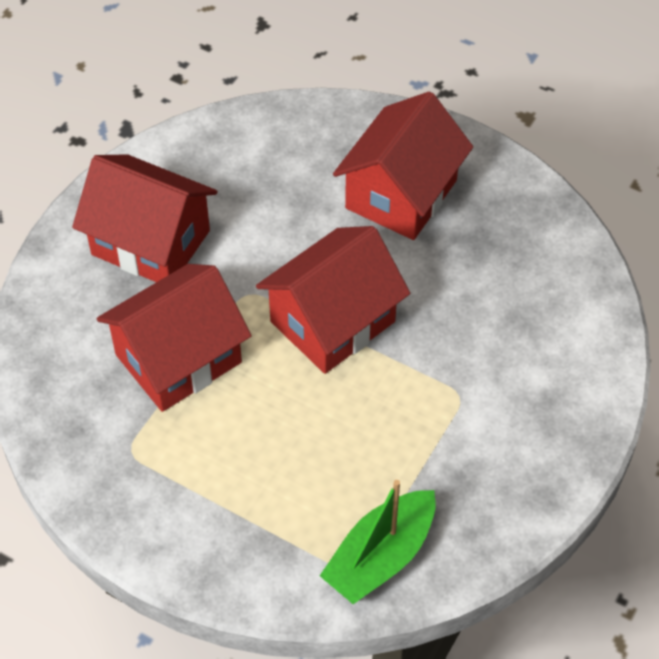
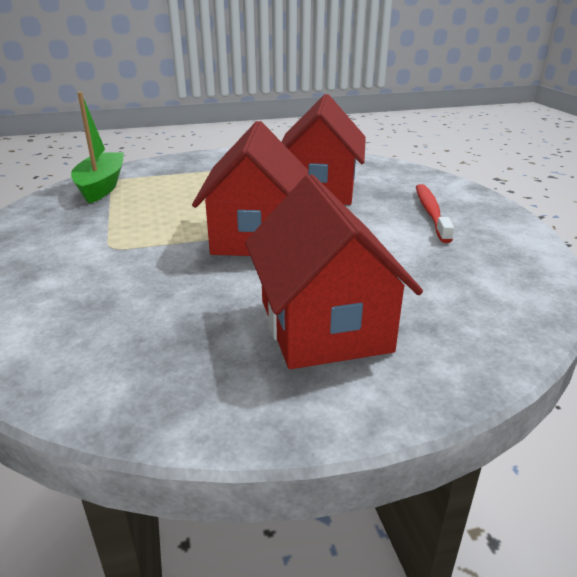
camera: 135 degrees right, 25 degrees down
red house [72,154,217,282] -> red toothbrush [416,184,454,243]

